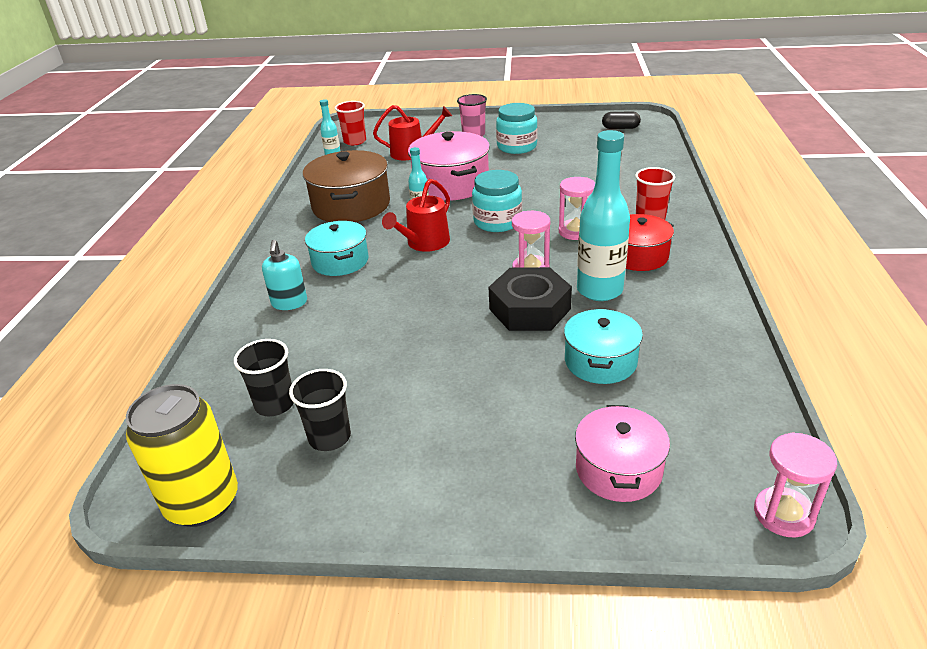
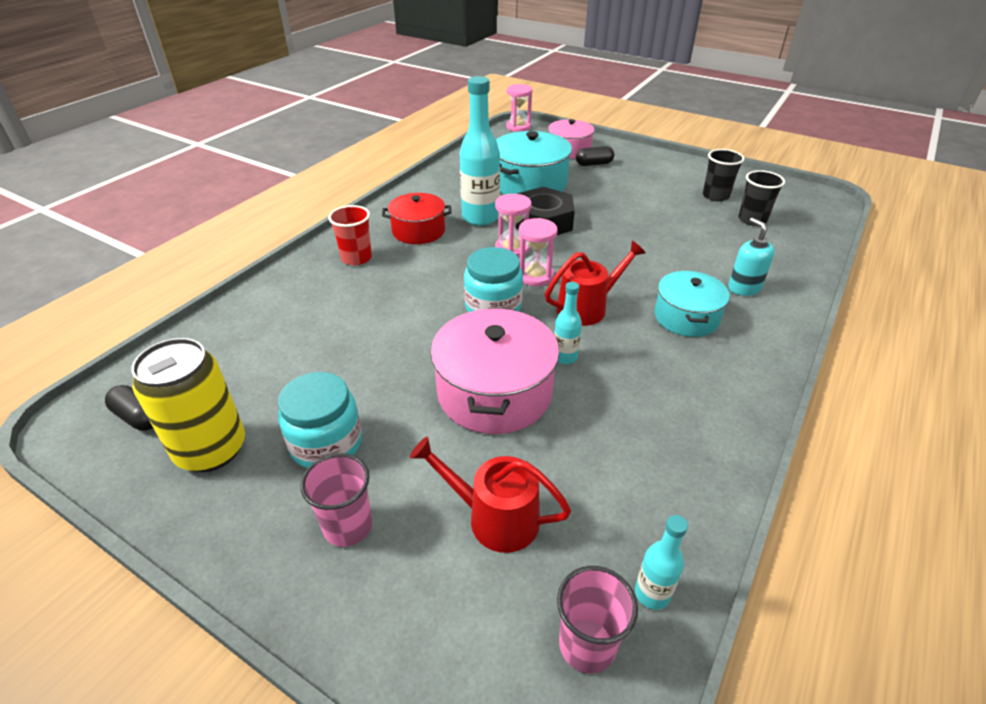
camera: 155 degrees left, 5 degrees up
yellow can [126,384,238,527] -> yellow can moved to [131,338,245,472]
turquoise soap dispenser [262,240,307,310] -> turquoise soap dispenser turned 45 degrees counterclockwise [728,218,775,296]
brown pot [303,150,390,222] -> none
red cup [335,101,366,145] -> pink cup [557,566,638,674]
pink hourglass [559,177,595,240] -> pink hourglass moved to [519,218,558,286]
turquoise pot [564,309,643,384] -> turquoise pot [496,131,572,195], size x1.56
none -> black capsule [576,146,614,166]

